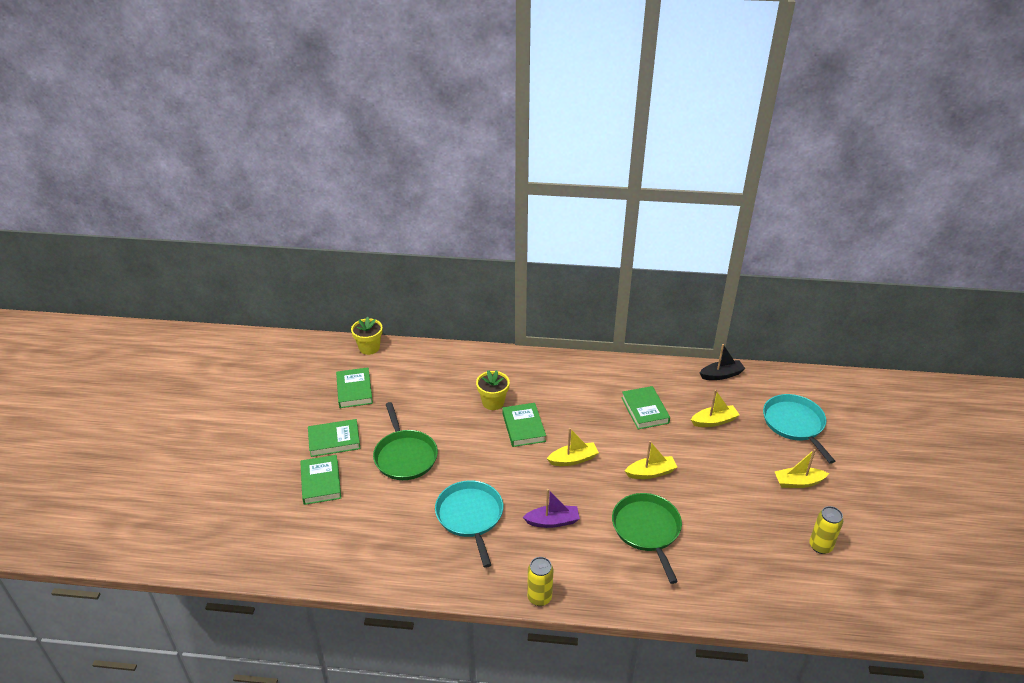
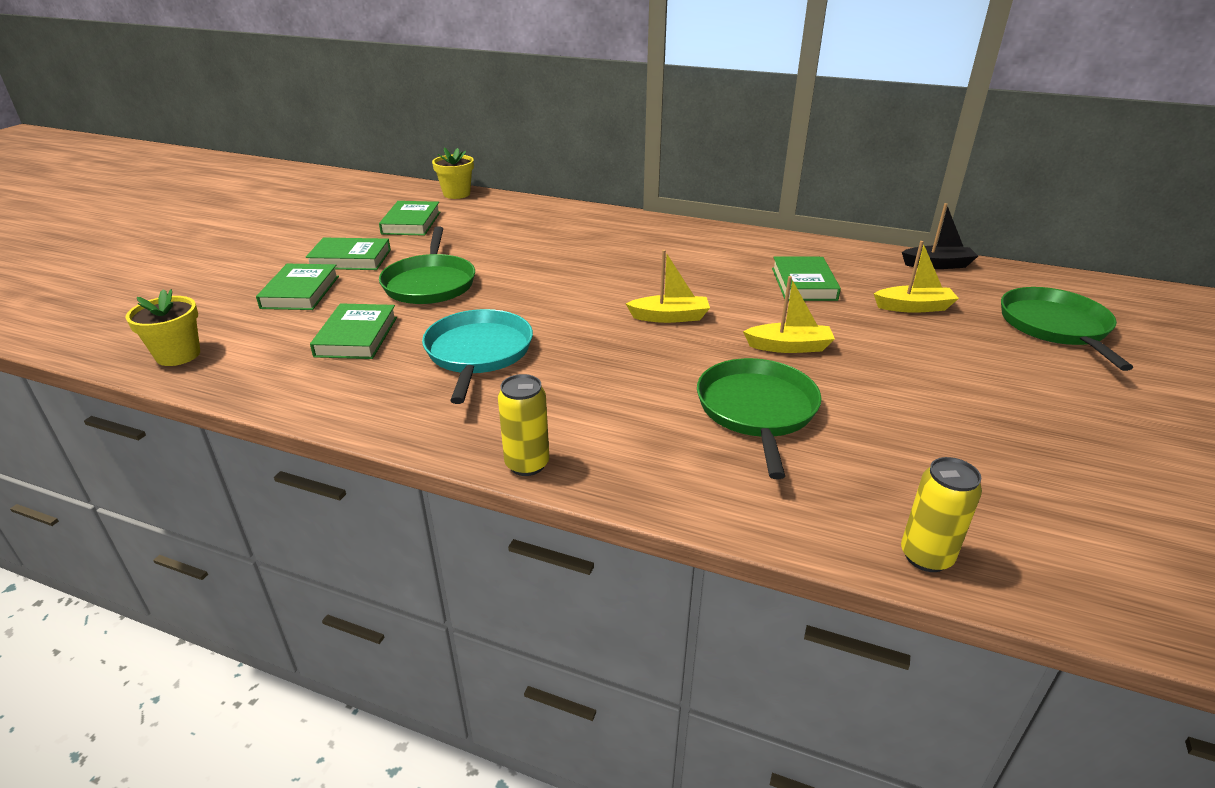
camera: 15 degrees right, 5 degrees down
yellow flower pot [476,370,510,410] -> yellow flower pot moved to [126,289,200,366]
green book [502,403,546,447] -> green book moved to [310,303,397,359]
purple boat [523,489,580,528] -> none
turquoise pan [763,394,835,464] -> green pan [1001,287,1133,371]
yellow boat [774,449,829,488] -> none
yellow can [809,506,843,554] -> yellow can moved to [901,457,982,572]

